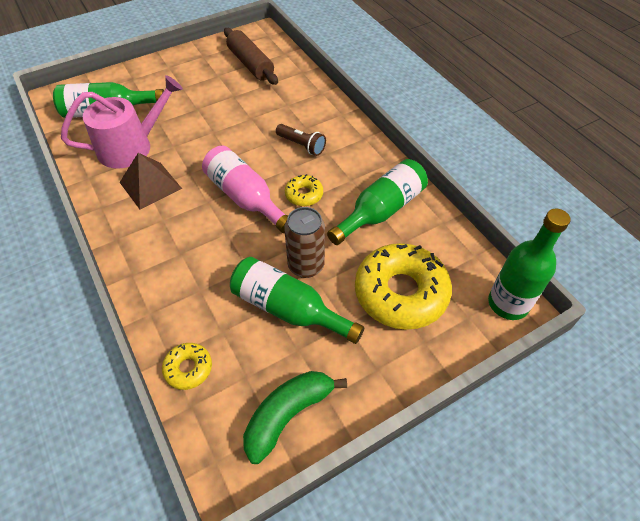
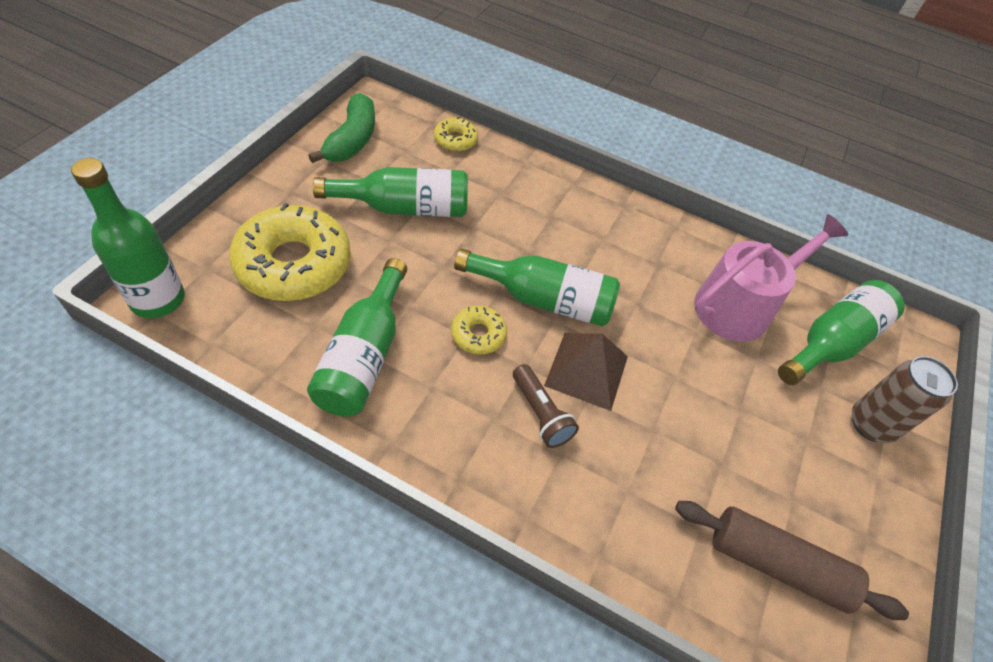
camera: 140 degrees right, 0 degrees up
pink watering can [61,75,183,169] -> pink watering can turned 150 degrees counterclockwise [694,214,848,342]
brown pyramid [120,153,182,210] -> brown pyramid moved to [544,333,628,411]
pink bottle [202,146,288,233] -> green bottle [454,249,620,326]
brown flashlight [276,124,326,156] -> brown flashlight turned 120 degrees counterclockwise [513,364,579,448]
brown can [284,207,325,278] -> brown can moved to [852,356,958,443]

